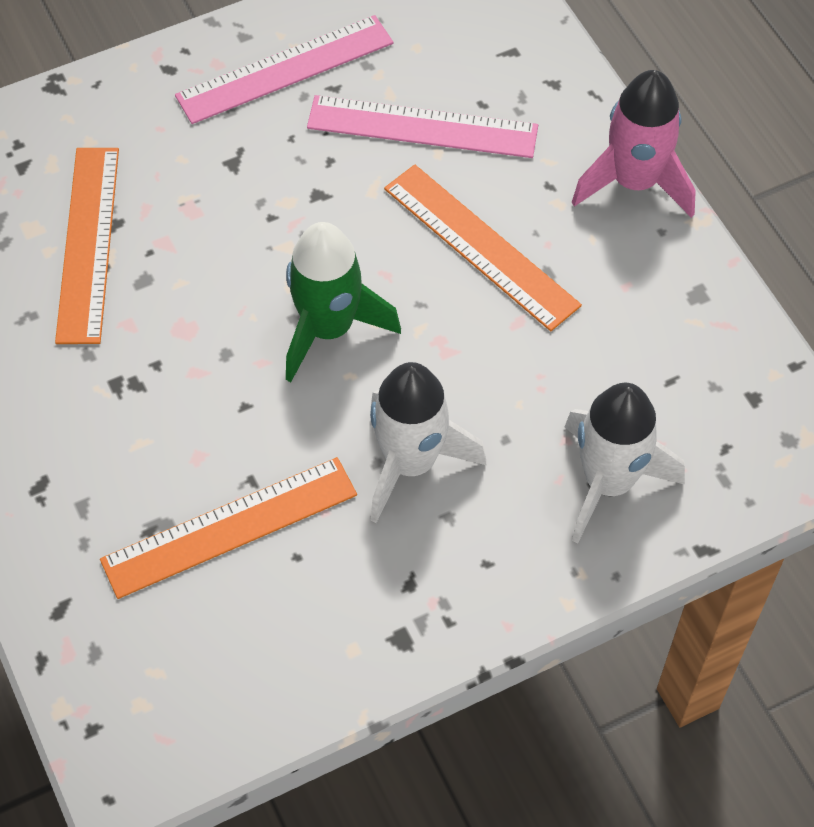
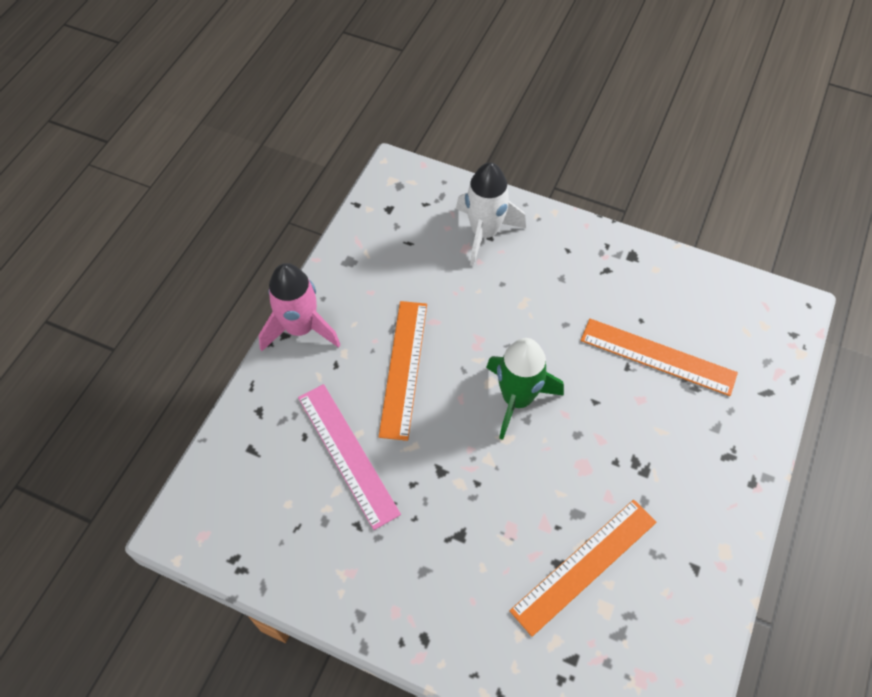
camera: 130 degrees left, 0 degrees up
pink ruler [175,15,393,124] -> none
white rocket [370,362,486,523] -> none

